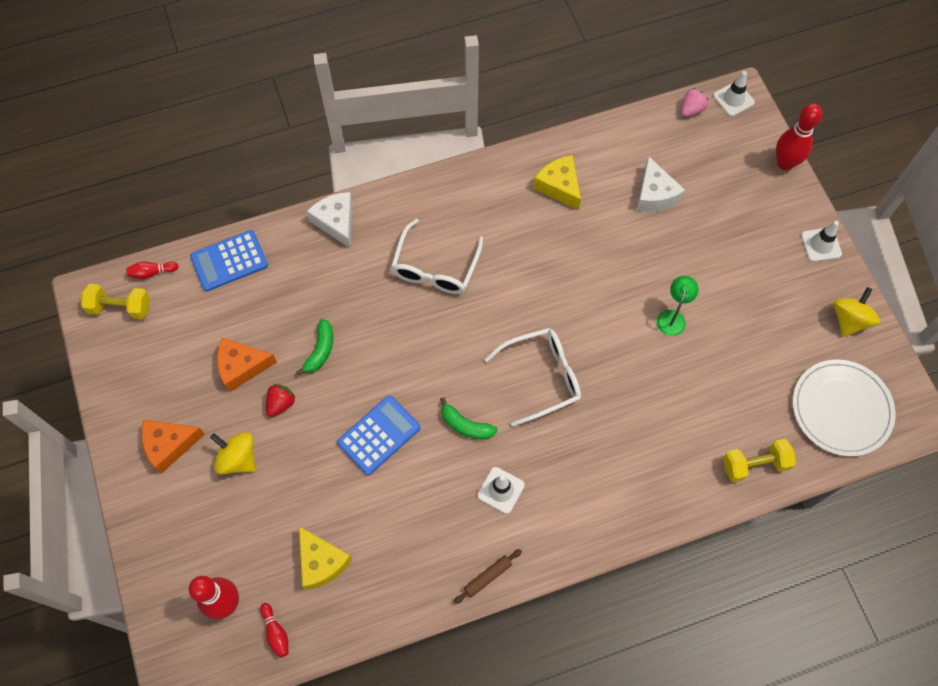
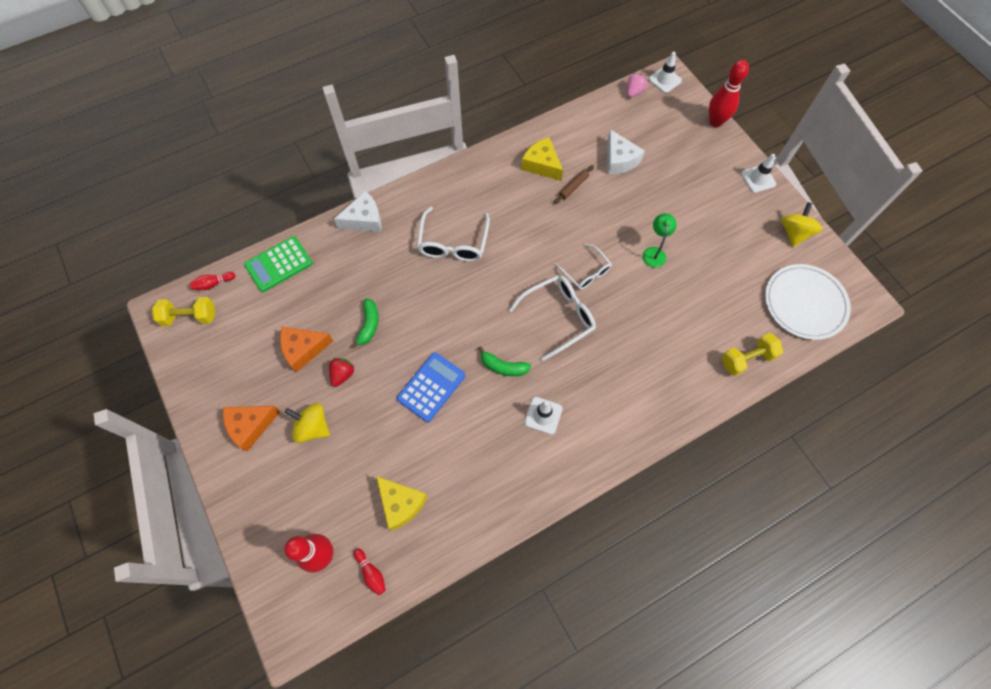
camera: 10 degrees left, 0 degrees up
blue calculator [190,230,268,291] -> green calculator [244,236,312,292]
white cheese [307,192,353,248] -> white cheese turned 105 degrees clockwise [334,191,382,232]
brown rolling pin [454,549,522,604] -> brown rolling pin moved to [554,165,594,204]
none -> white glasses [555,244,612,290]

